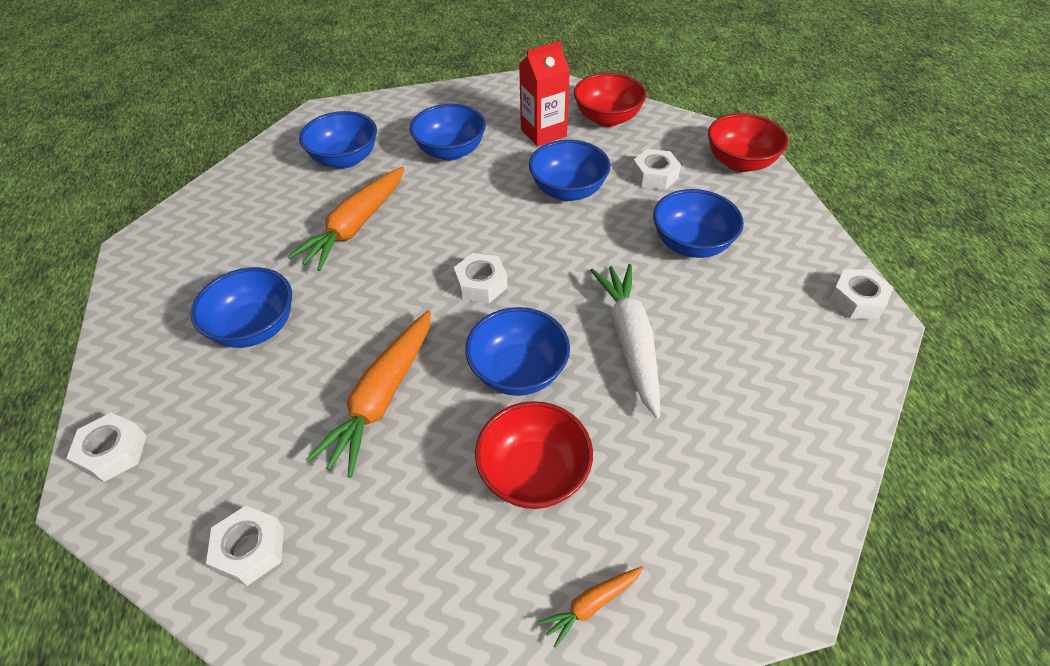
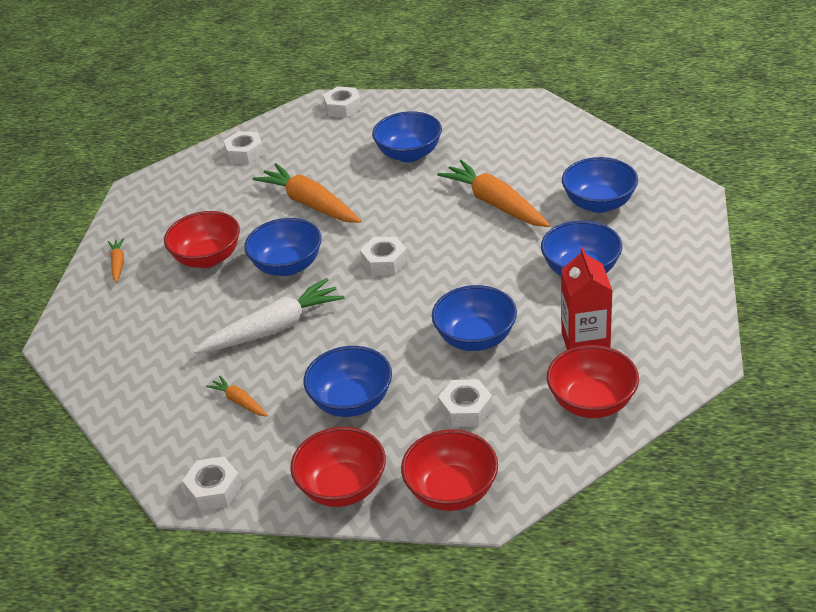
camera: 115 degrees right, 10 degrees down
white carrot [590,264,660,418] -> white carrot turned 45 degrees counterclockwise [193,278,345,354]
none -> orange carrot [206,376,268,416]
none -> red bowl [290,427,386,507]

